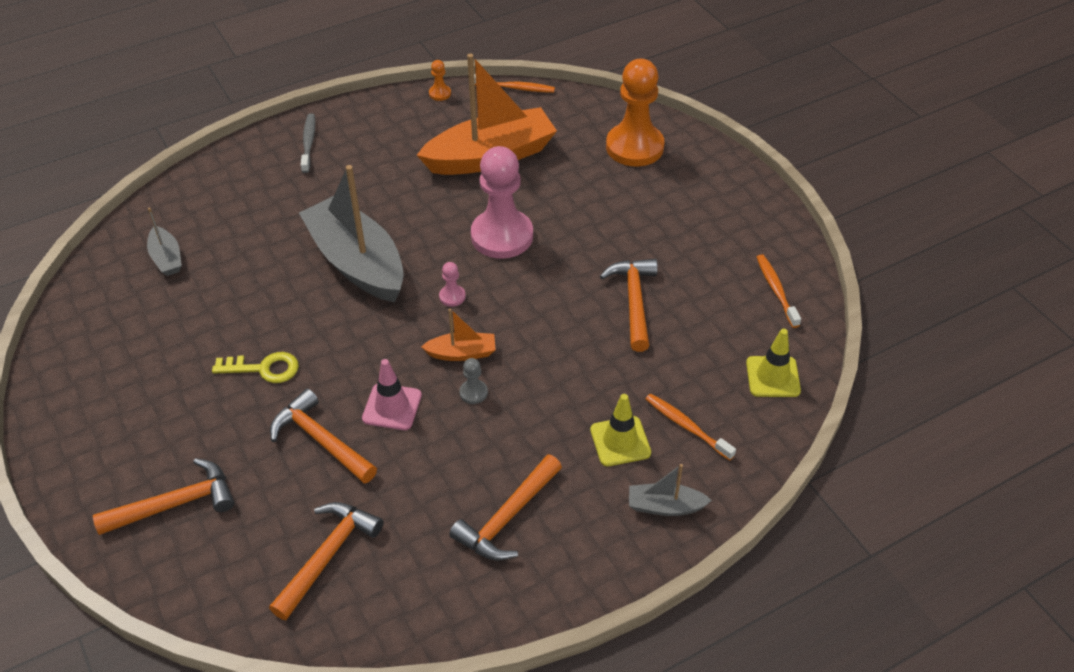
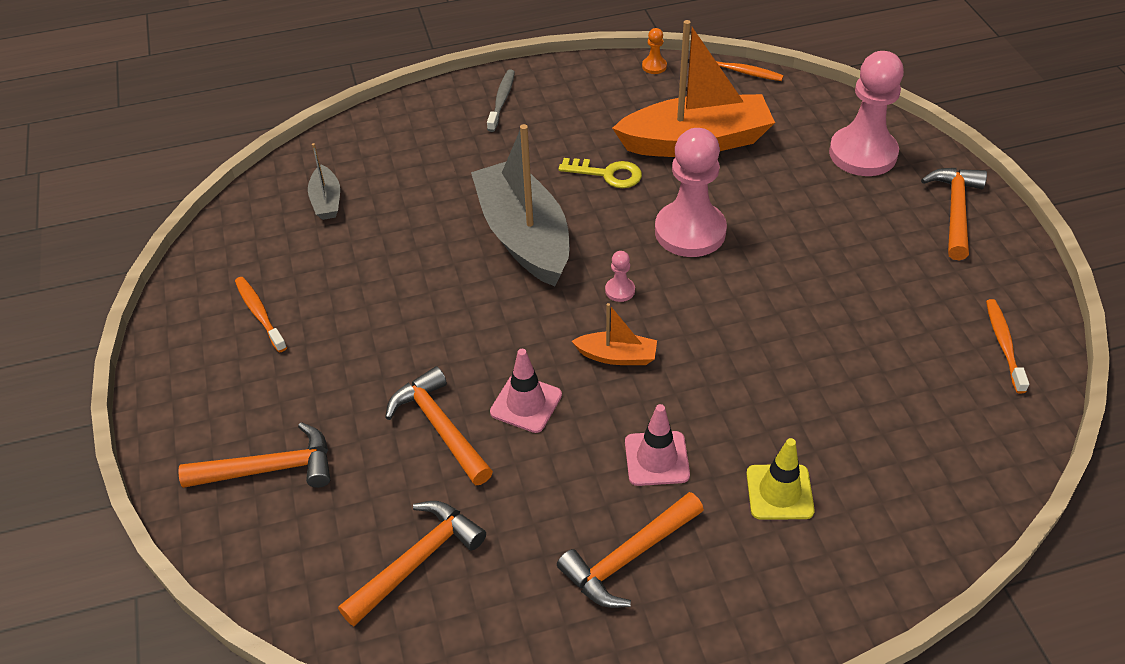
camera: 15 degrees right, 0 degrees up
yellow key [212,352,299,383] -> yellow key moved to [558,158,642,188]
grey pawn [459,358,488,404] -> none
orange hammer [600,259,658,352] -> orange hammer moved to [921,168,987,260]
orange pawn [606,59,664,166] -> pink pawn [829,51,904,176]
grey boat [629,464,712,516] -> none
orange toothbrush [646,394,736,461] -> orange toothbrush moved to [235,277,287,352]
yellow traffic cone [746,328,801,397] -> none
none -> pink traffic cone [625,404,690,486]

